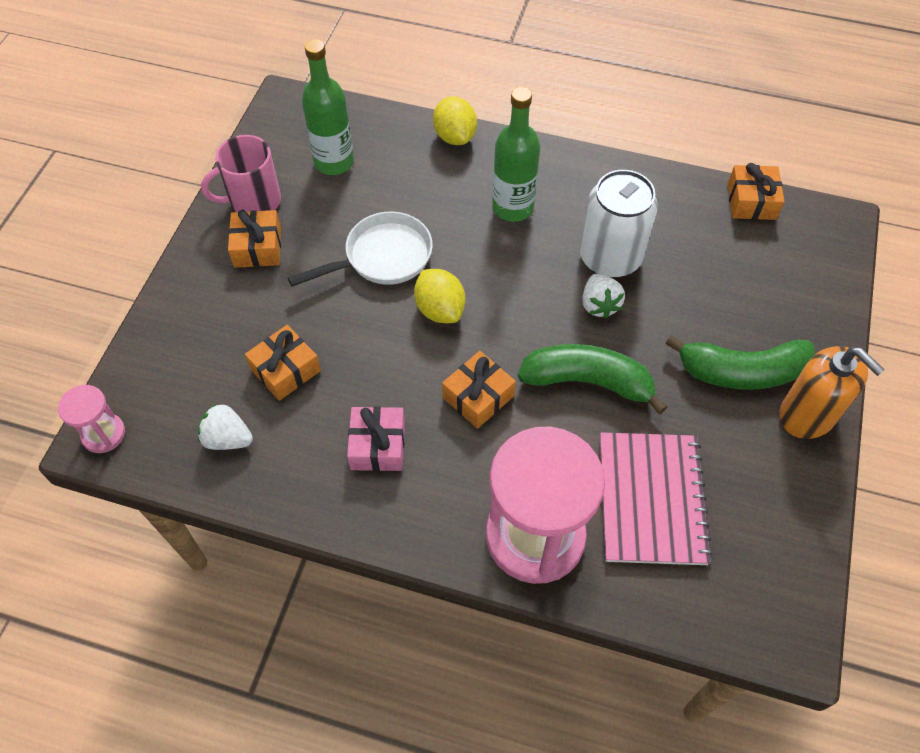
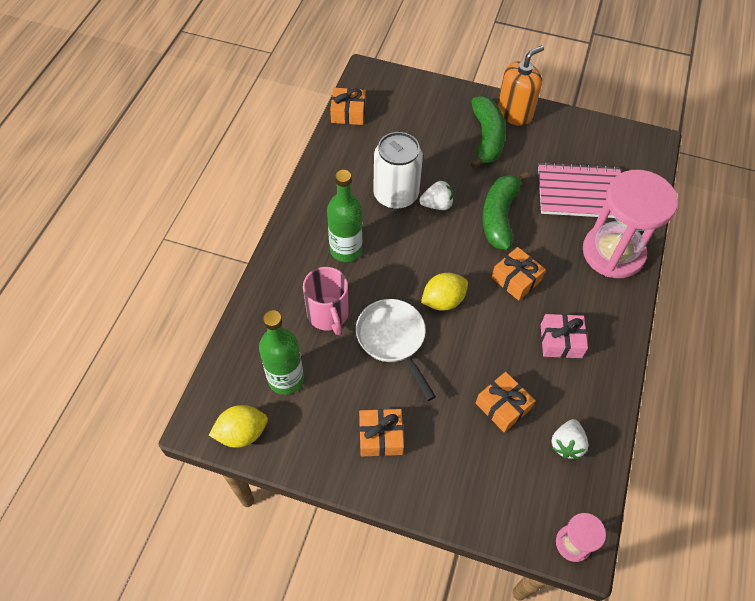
camera: 90 degrees left, 0 degrees up
pink mug [201,135,281,212] -> pink mug moved to [303,267,349,335]
yellow lemon [433,96,477,145] -> yellow lemon moved to [209,405,268,448]

